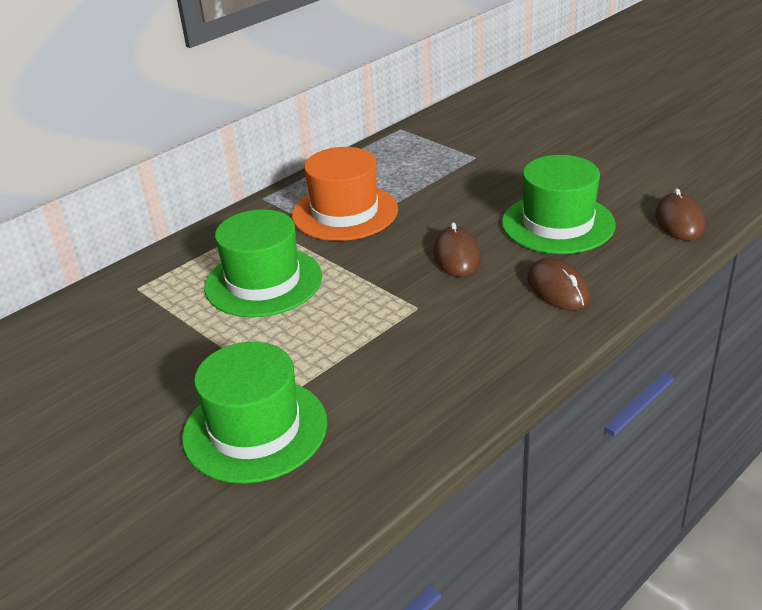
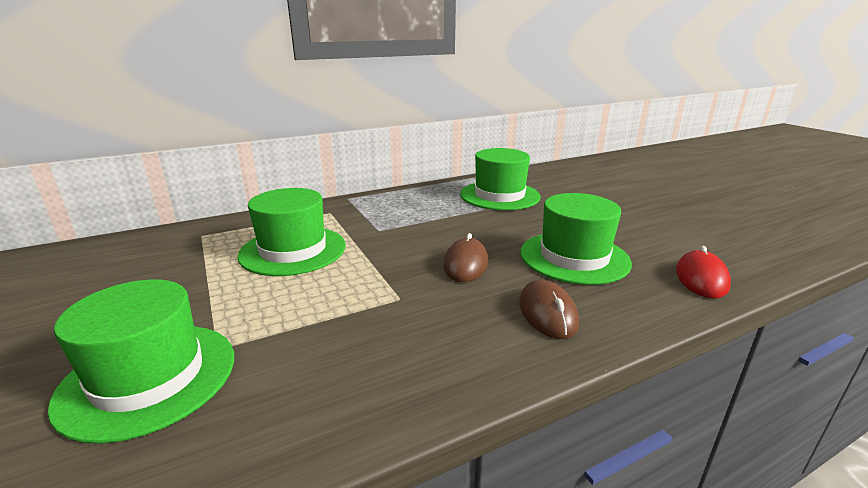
camera: 15 degrees right, 10 degrees down
orange hat [292,147,398,241] -> none
brown mouse [655,188,705,241] -> red mouse [676,246,731,298]
none -> green hat [460,148,541,210]

